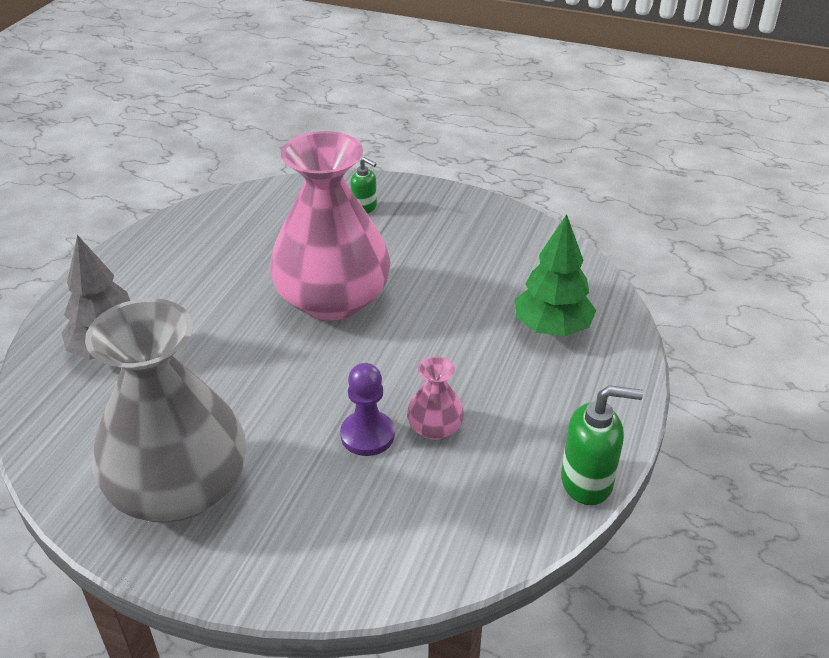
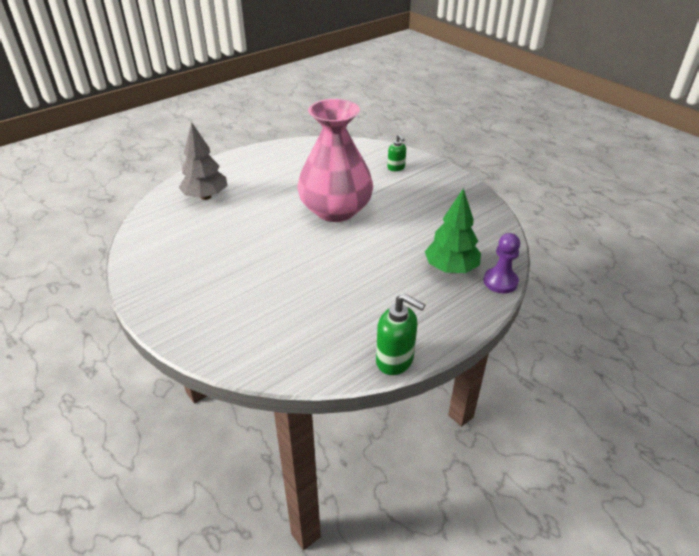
camera: 30 degrees right, 0 degrees up
grey vase [85,298,246,523] -> none
purple pawn [340,363,395,456] -> purple pawn moved to [484,233,520,293]
pink vase [407,357,464,440] -> none

